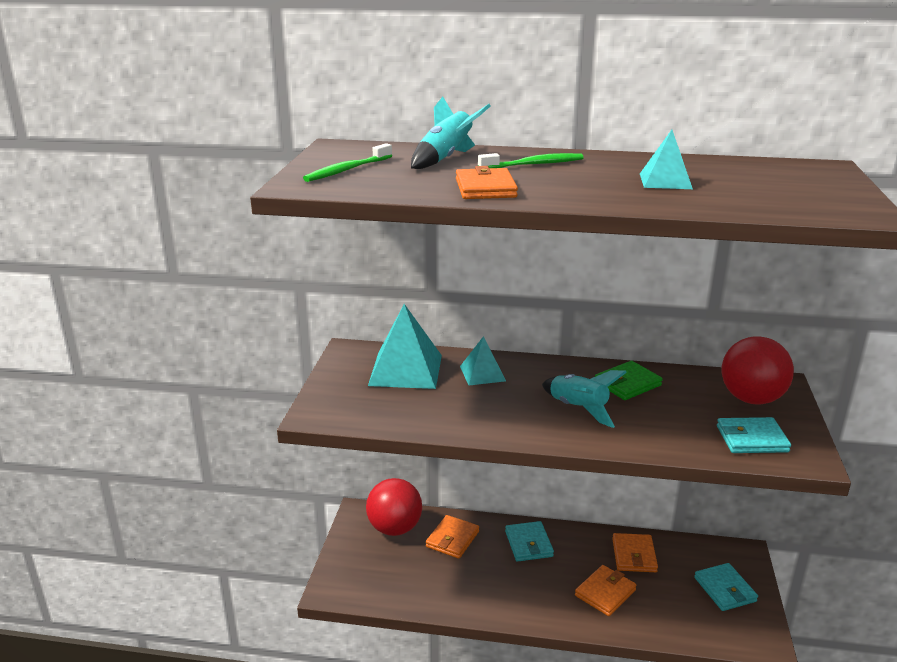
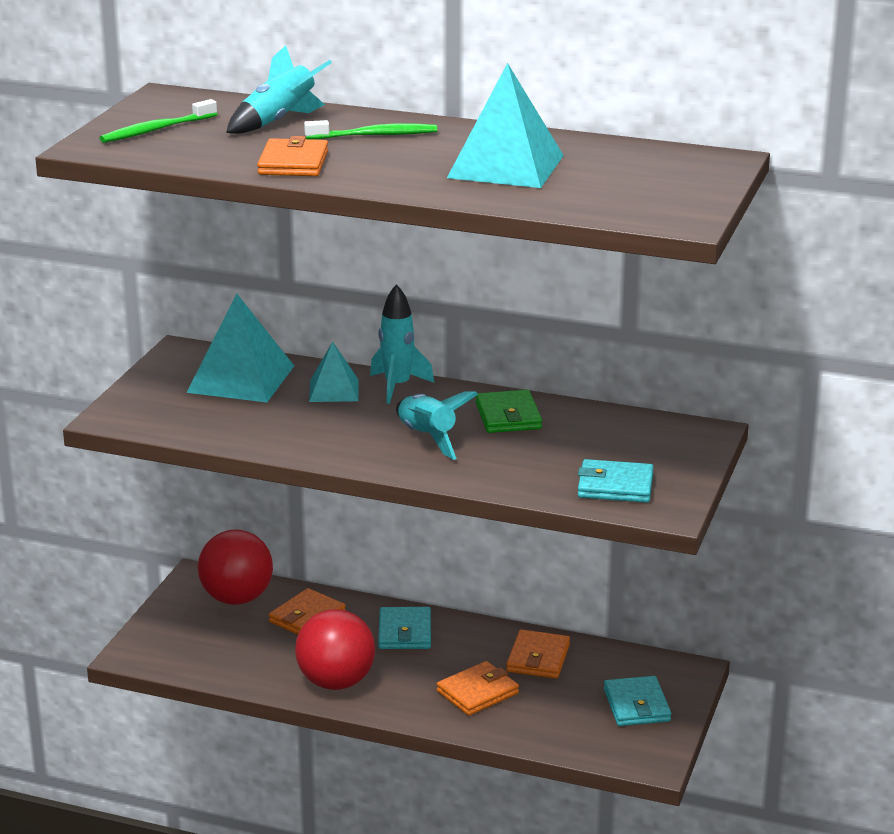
camera: 10 degrees right, 0 degrees up
green wallet [595,361,663,400] -> green wallet turned 75 degrees counterclockwise [476,390,542,433]
turquoise pyramid [640,130,693,189] -> turquoise pyramid [447,63,564,188], size x1.74
red ball [722,336,794,404] -> red ball moved to [295,609,375,690]
none -> turquoise rocket [370,284,434,404]

